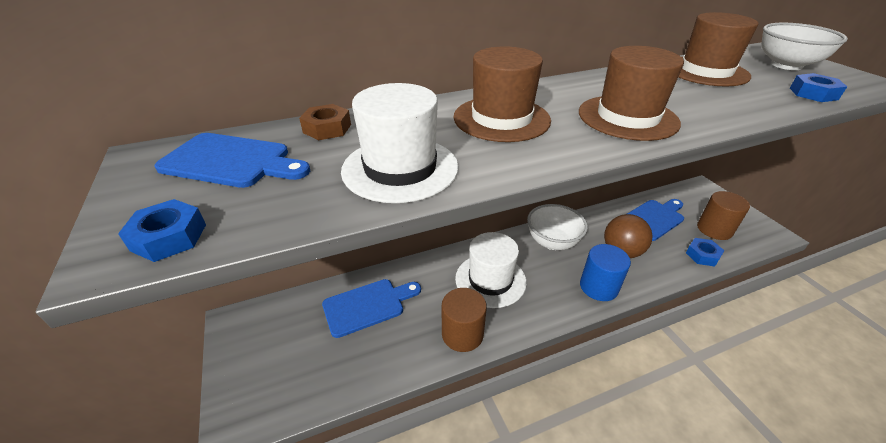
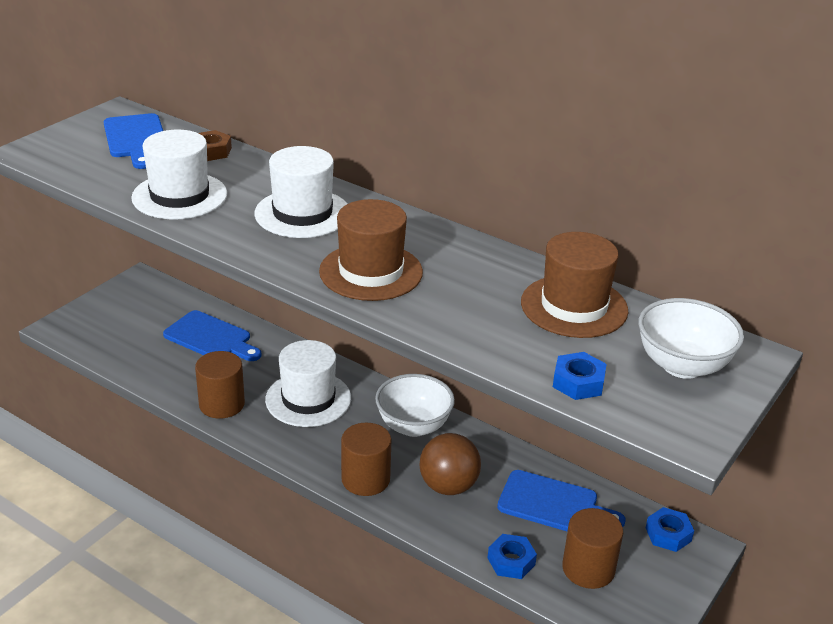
camera: 55 degrees right, 5 degrees down
blue nut [118,199,206,262] -> blue nut moved to [646,507,694,552]
brown hat [454,46,551,142] -> white hat [255,146,347,238]
blue cylinder [580,244,631,301] -> brown cylinder [341,423,391,496]

